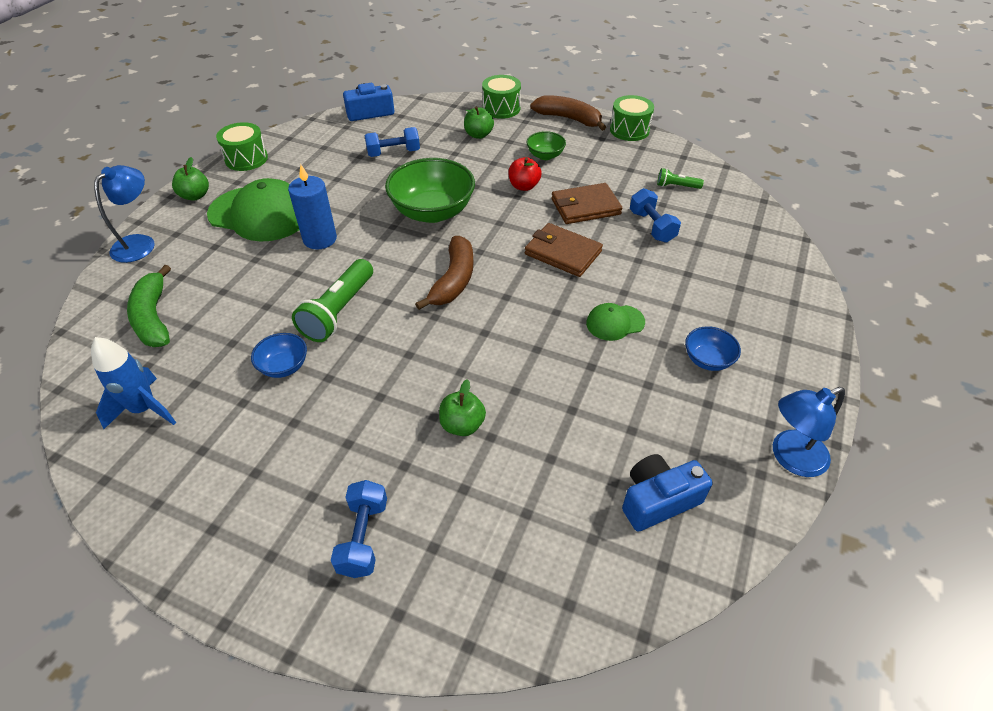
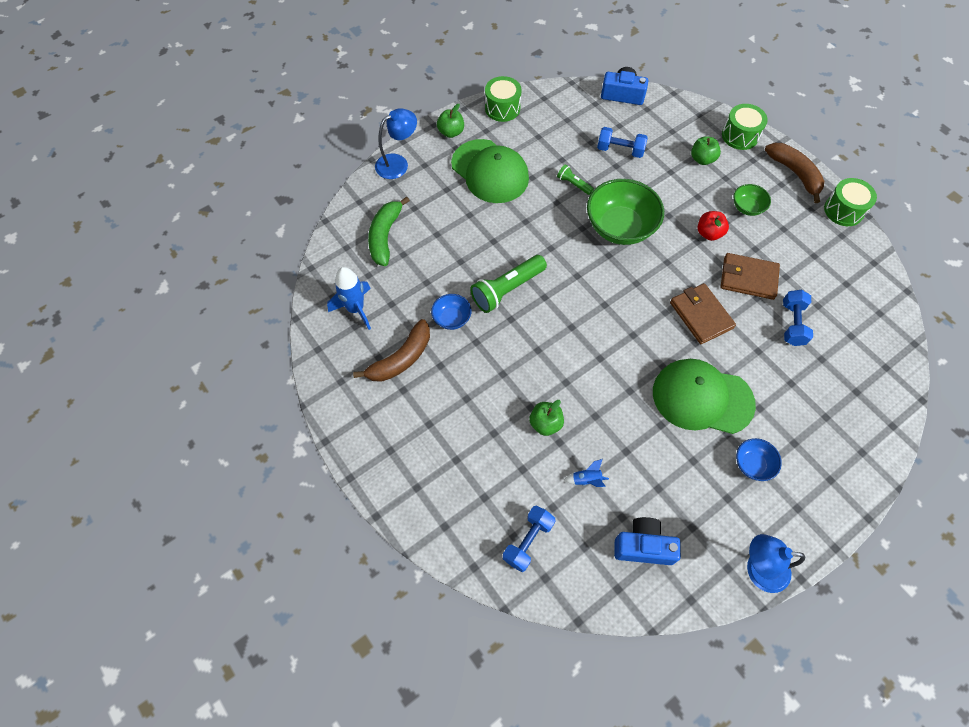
camera: 30 degrees right, 15 degrees up
blue candle [288,165,337,250] -> none
blue dumbbell [331,480,387,578] -> blue dumbbell moved to [503,506,556,572]
brown banana [415,236,474,310] -> brown banana moved to [353,319,430,382]
green cap [586,303,645,341] -> green cap [653,359,756,434], size x2.05
green flashlight [657,168,704,189] -> green flashlight moved to [557,165,594,195]
none -> blue rocket [564,459,609,487]

